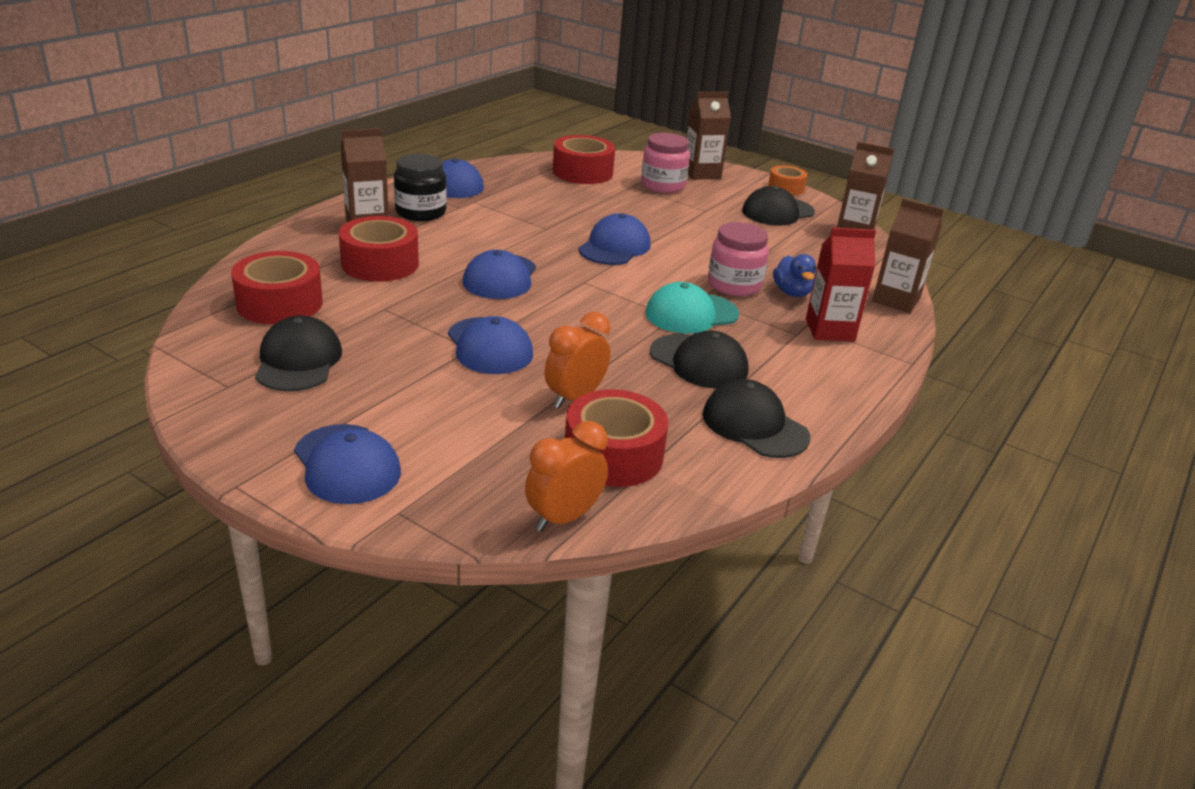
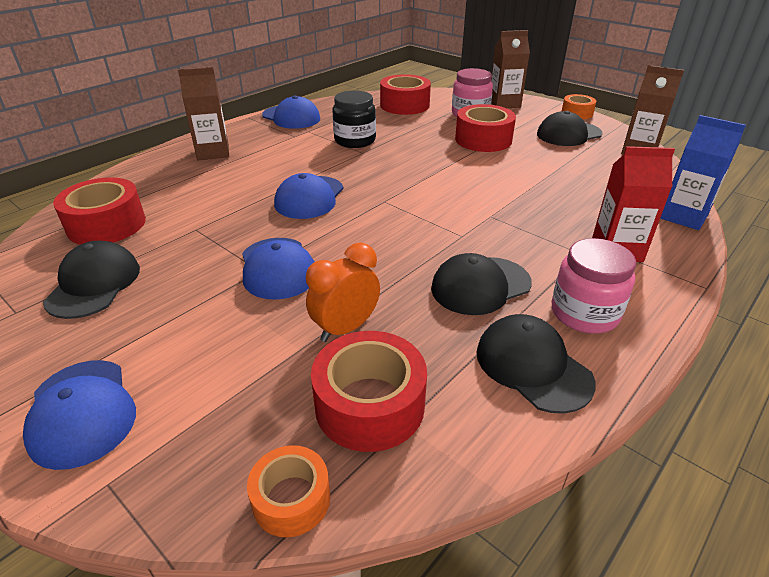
camera: 10 degrees right, 5 degrees up
red tape [339,216,419,282] -> red tape moved to [455,104,516,152]
black jar [394,154,447,221] -> black jar moved to [332,90,376,148]
orange clock [525,421,608,531] -> orange tape [247,445,330,537]
blue cap [578,213,651,265] -> none
turquoise cap [646,282,739,334] -> none
black cap [650,331,749,389] -> black cap turned 105 degrees clockwise [431,253,532,315]
pink jar [708,222,769,296] -> pink jar moved to [552,238,636,334]
blue duck [773,254,816,297] -> none
brown carton [872,198,944,313] -> blue carton [660,115,746,230]

